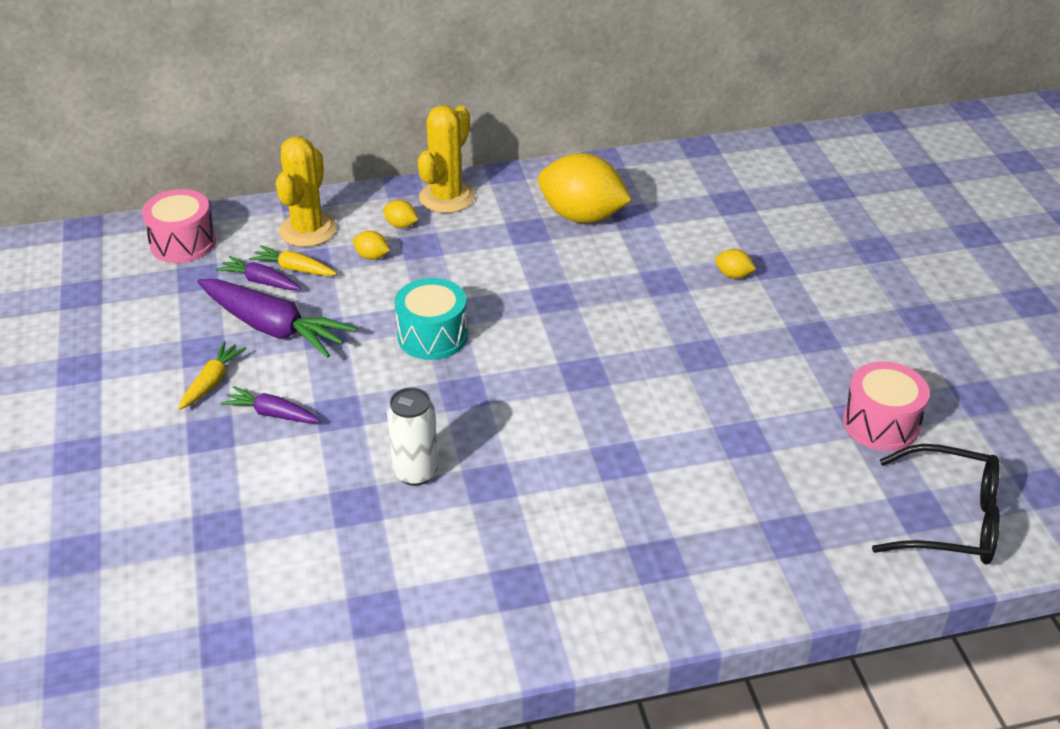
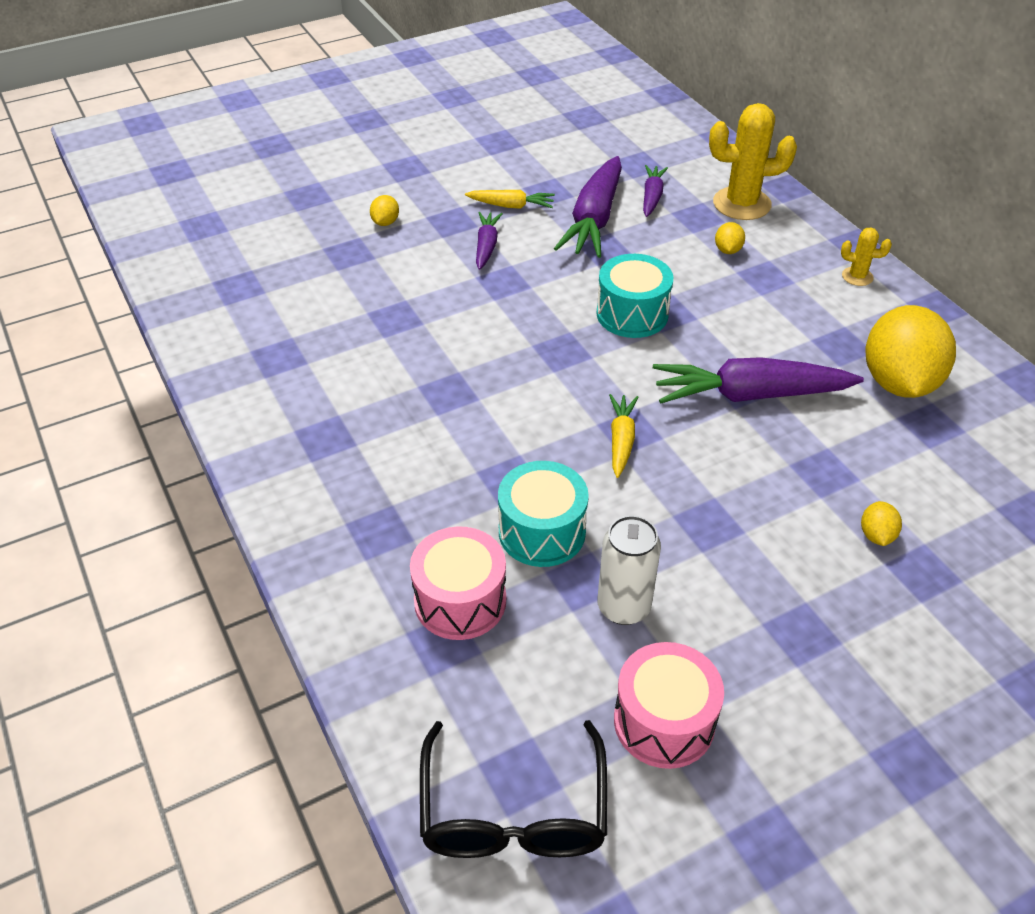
camera: 75 degrees right, 5 degrees up
pink drum [142,189,216,263] -> pink drum moved to [410,527,506,640]
yellow carrot [249,245,337,276] -> yellow carrot moved to [609,394,638,478]
yellow lemon [383,200,418,228] -> yellow lemon moved to [370,195,399,226]
white can [387,387,439,486] -> white can moved to [597,515,661,625]
yellow cactus [418,105,475,213] -> yellow cactus [841,228,892,286], size x0.49
none -> turquoise drum [498,461,589,567]
none -> purple carrot [653,357,864,404]

